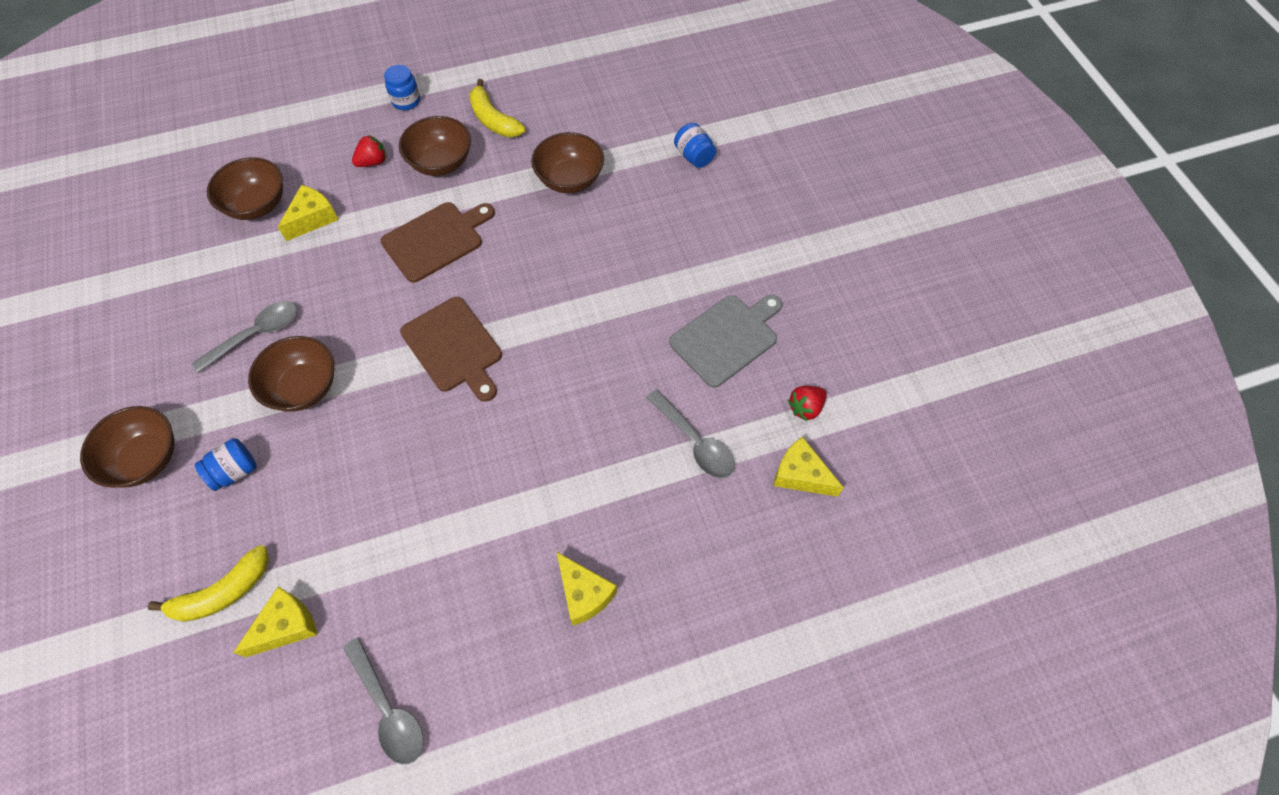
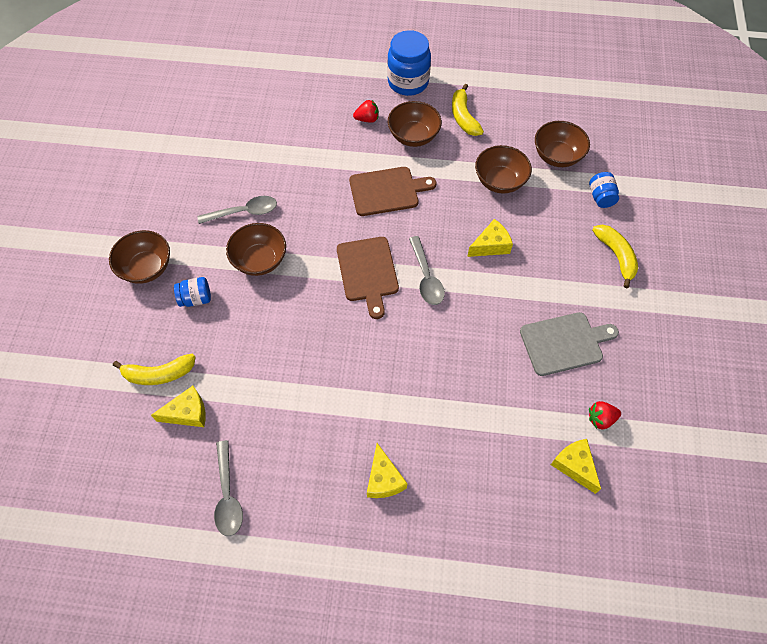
camera: 25 degrees right, 0 degrees up
brown bowl [207,157,283,220] -> brown bowl moved to [535,121,590,167]
yellow cheese [278,185,339,241] -> yellow cheese moved to [467,219,513,257]
blue jar [384,65,420,110] -> blue jar [387,30,431,96], size x1.88
grey spoon [646,389,735,478] -> grey spoon moved to [409,236,445,305]
none -> yellow banana [592,225,638,288]

